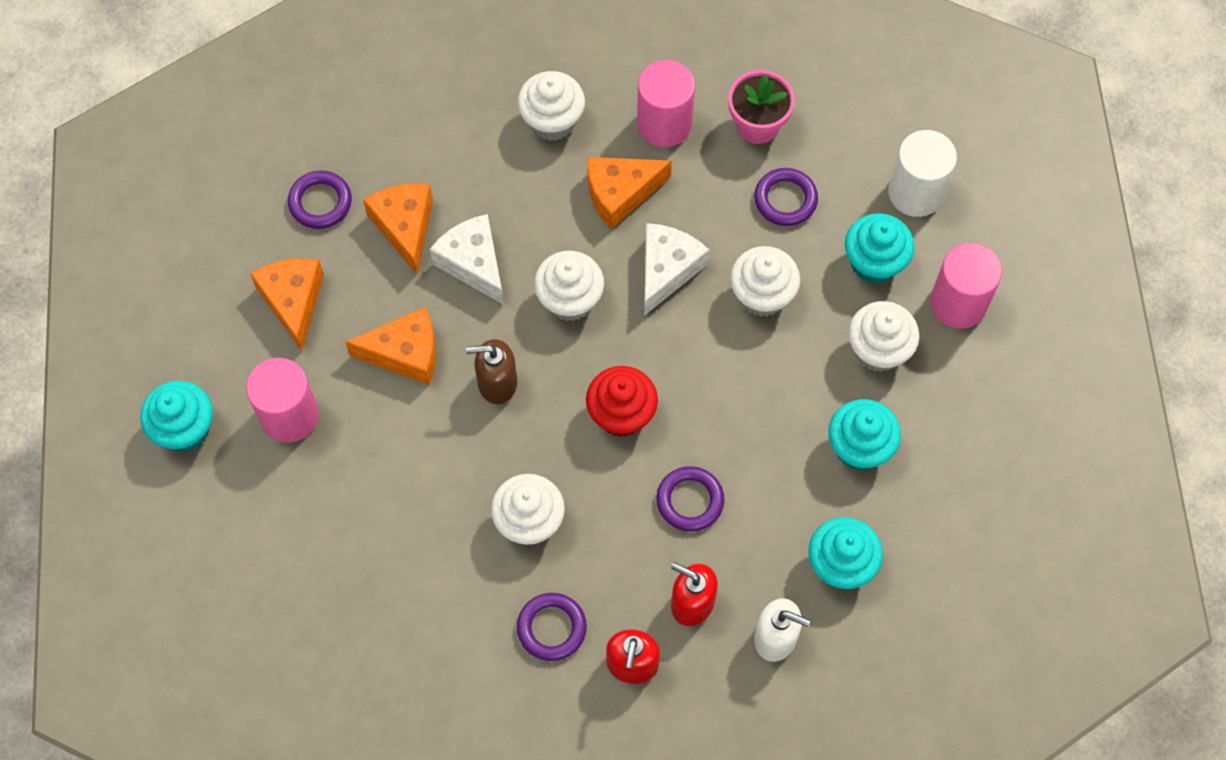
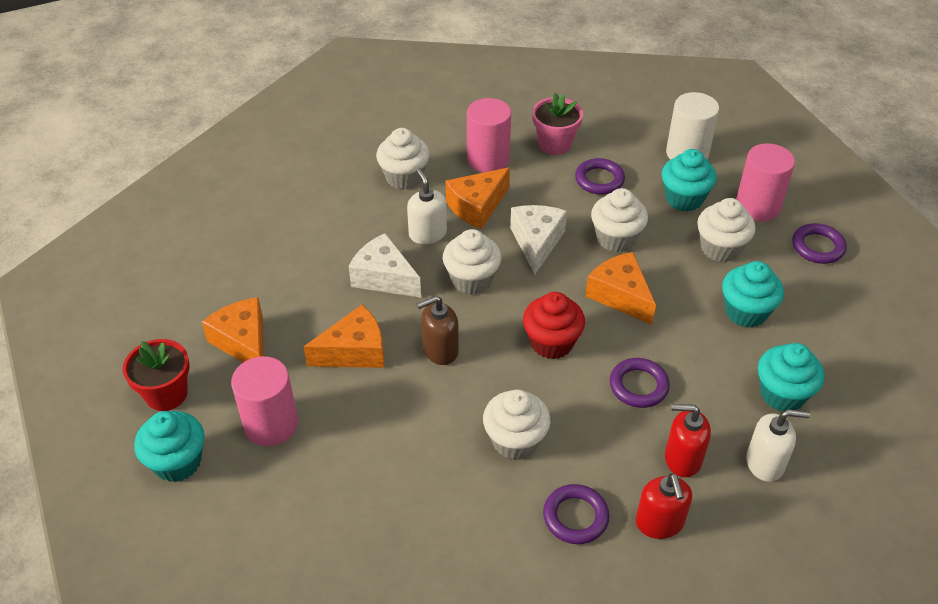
camera: 20 degrees left, 20 degrees down
purple ring [288,170,352,229] -> purple ring moved to [792,223,847,264]
orange cheese [363,183,433,274] -> orange cheese moved to [585,252,656,325]
none -> red flower pot [123,339,190,411]
none -> white soap dispenser [407,168,447,244]

